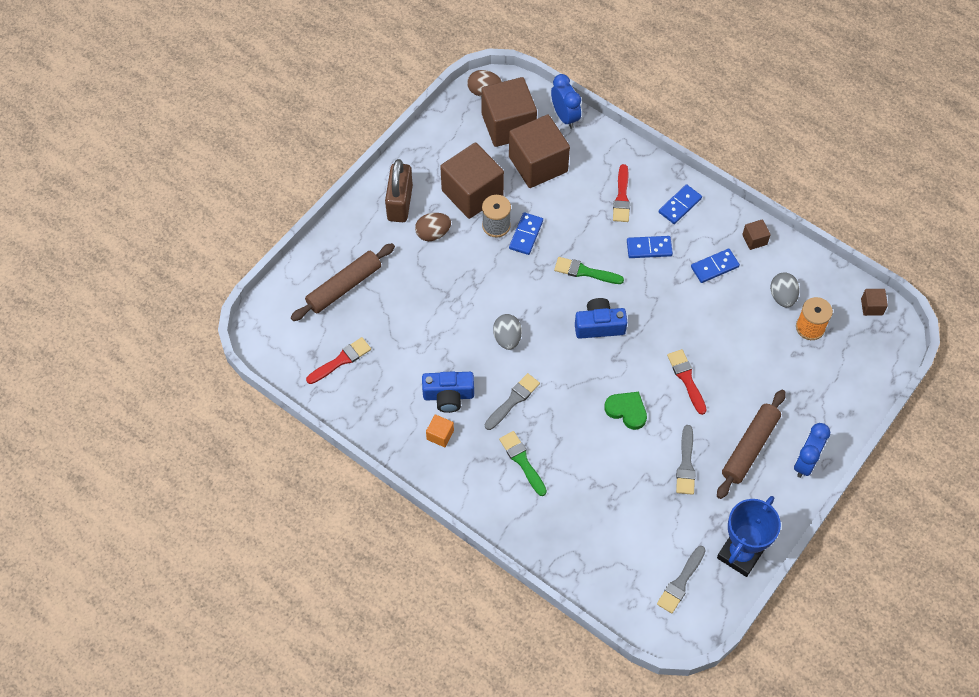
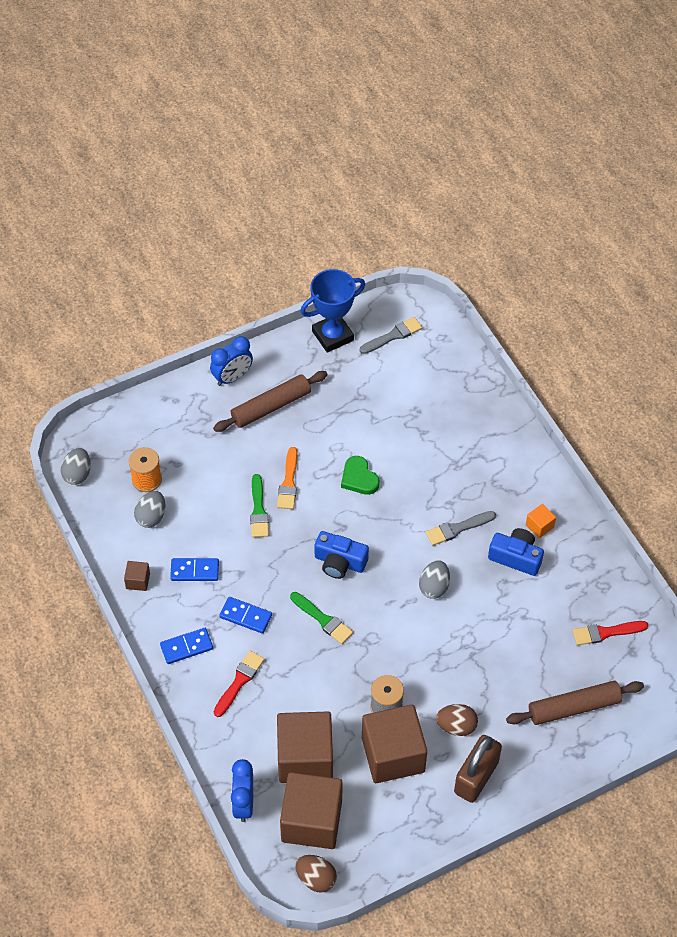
camera: 155 degrees left, 5 degrees down
green brush [499,431,547,496] -> green brush moved to [250,474,269,538]
blue domino [509,212,543,255] -> none
red brush [667,349,707,415] -> orange brush [277,447,298,509]
grey brush [676,425,696,495] -> none
brown cube [861,289,888,316] -> grey egg [61,448,91,485]

